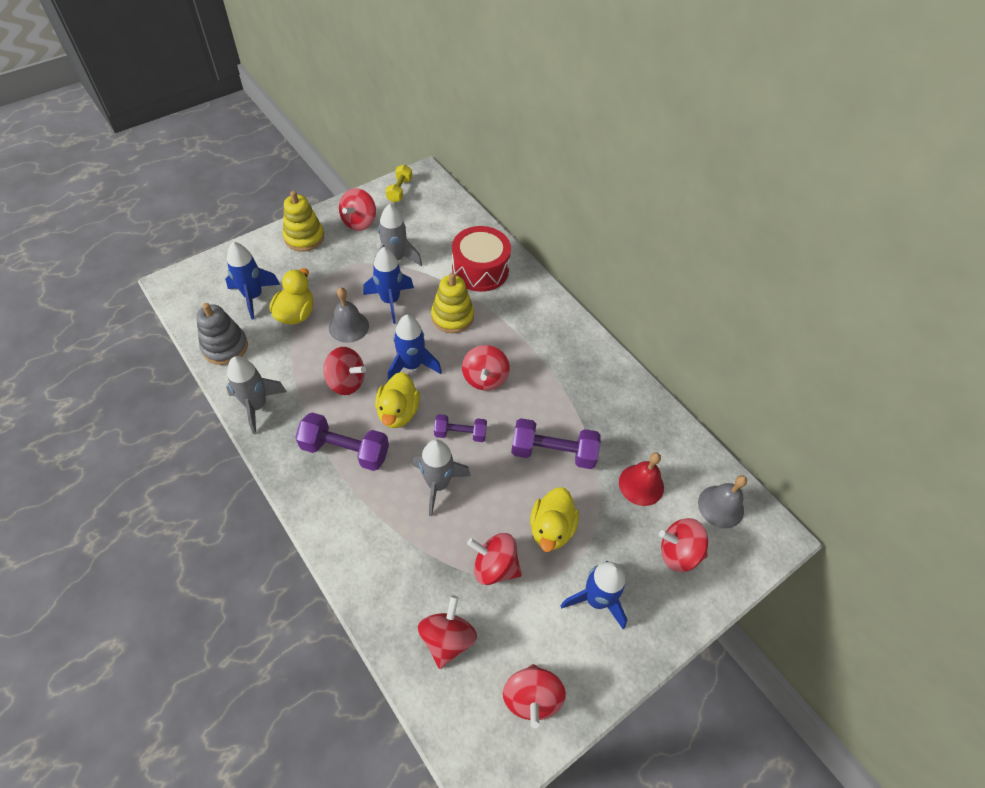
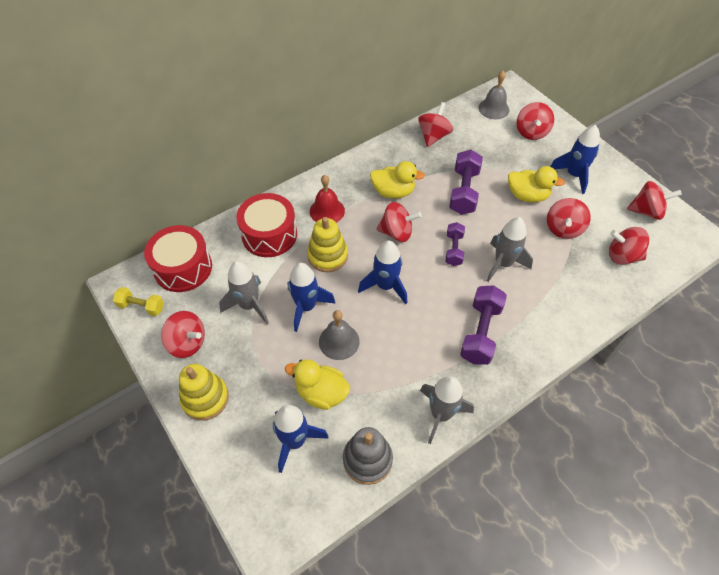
camera: 85 degrees left, 0 degrees up
red spinning top [323,347,366,395] -> red spinning top moved to [418,102,453,147]
yellow duck [375,372,420,428] -> yellow duck moved to [370,161,425,198]
red bell [619,452,664,506] -> red bell moved to [310,175,345,223]
none -> red drum [144,225,212,292]

